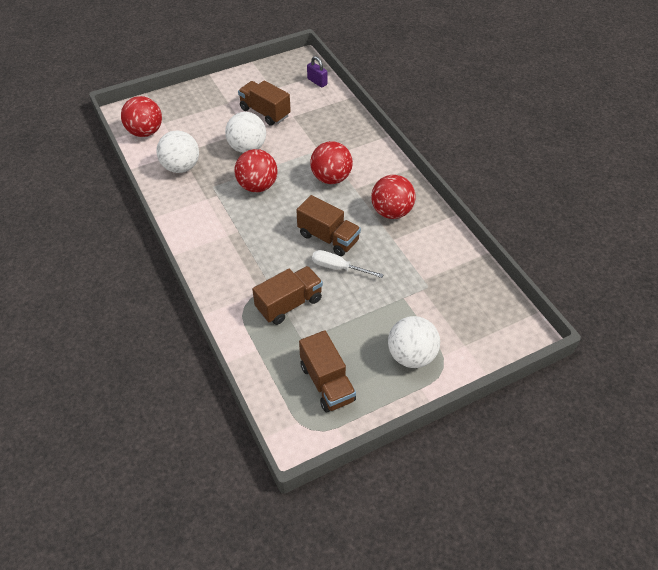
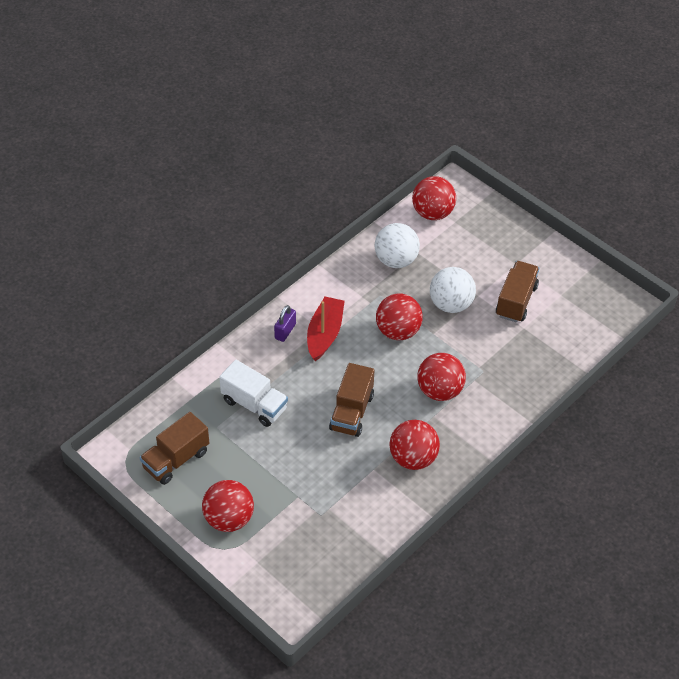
camera: 70 degrees right, 0 degrees up
brown truck [252,266,323,325] -> white truck [219,360,288,427]
purple padlock [307,56,327,88] -> purple padlock moved to [274,305,296,342]
white screwdriver [312,250,384,278] -> none
white ball [388,316,440,368] -> red ball [202,480,254,532]
none -> red boat [307,296,345,361]

